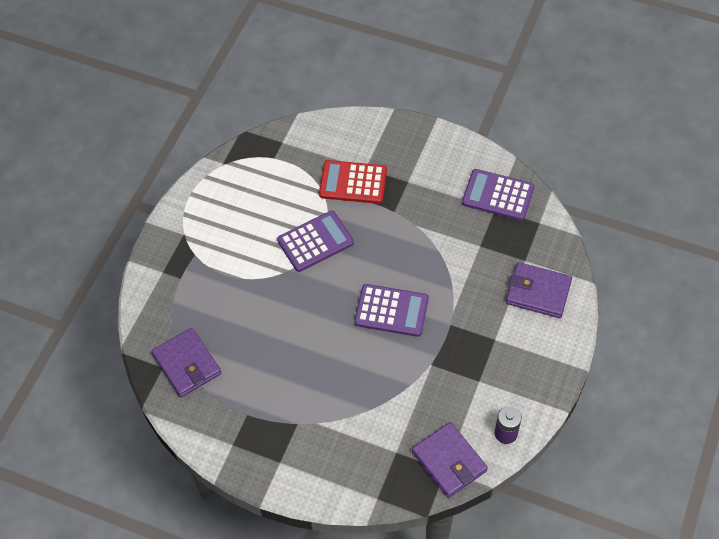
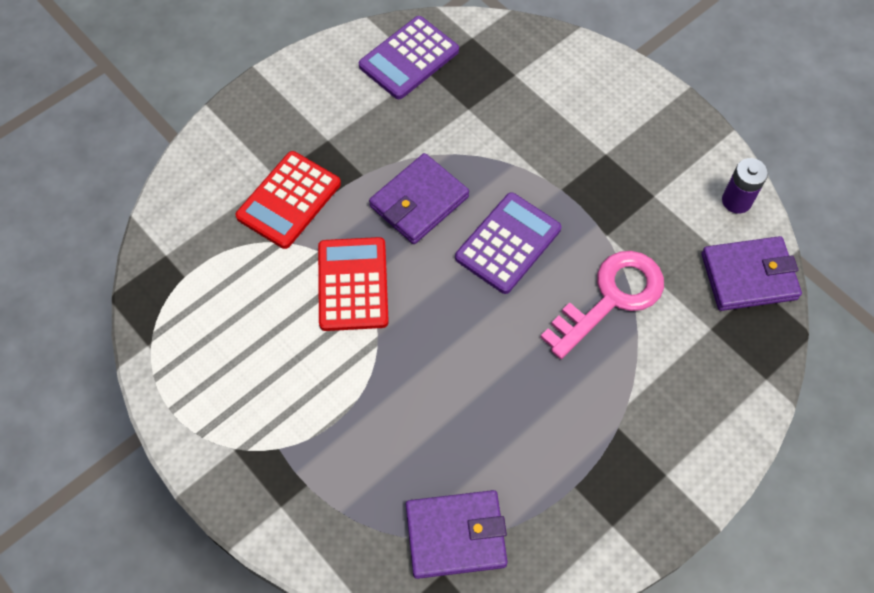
camera: 65 degrees left, 5 degrees up
purple calculator [277,211,354,272] -> red calculator [318,237,389,331]
purple wallet [506,262,572,318] -> purple wallet moved to [369,153,469,244]
none -> pink key [540,251,664,359]

